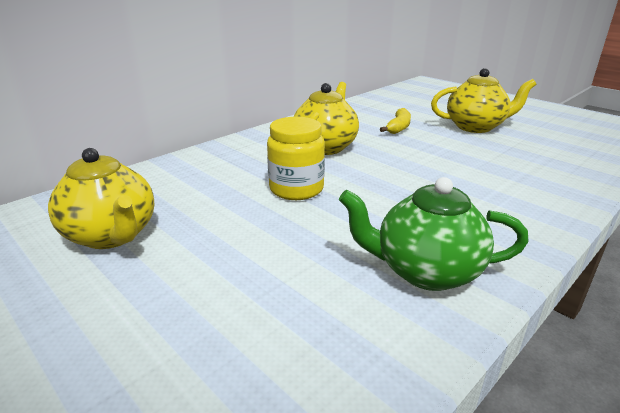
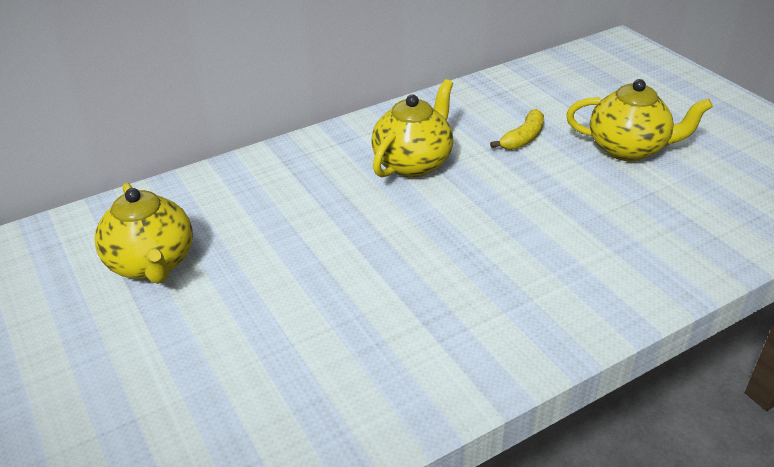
camera: 15 degrees right, 10 degrees up
yellow jar [267,117,325,200] -> none
green teapot [339,177,529,291] -> none

